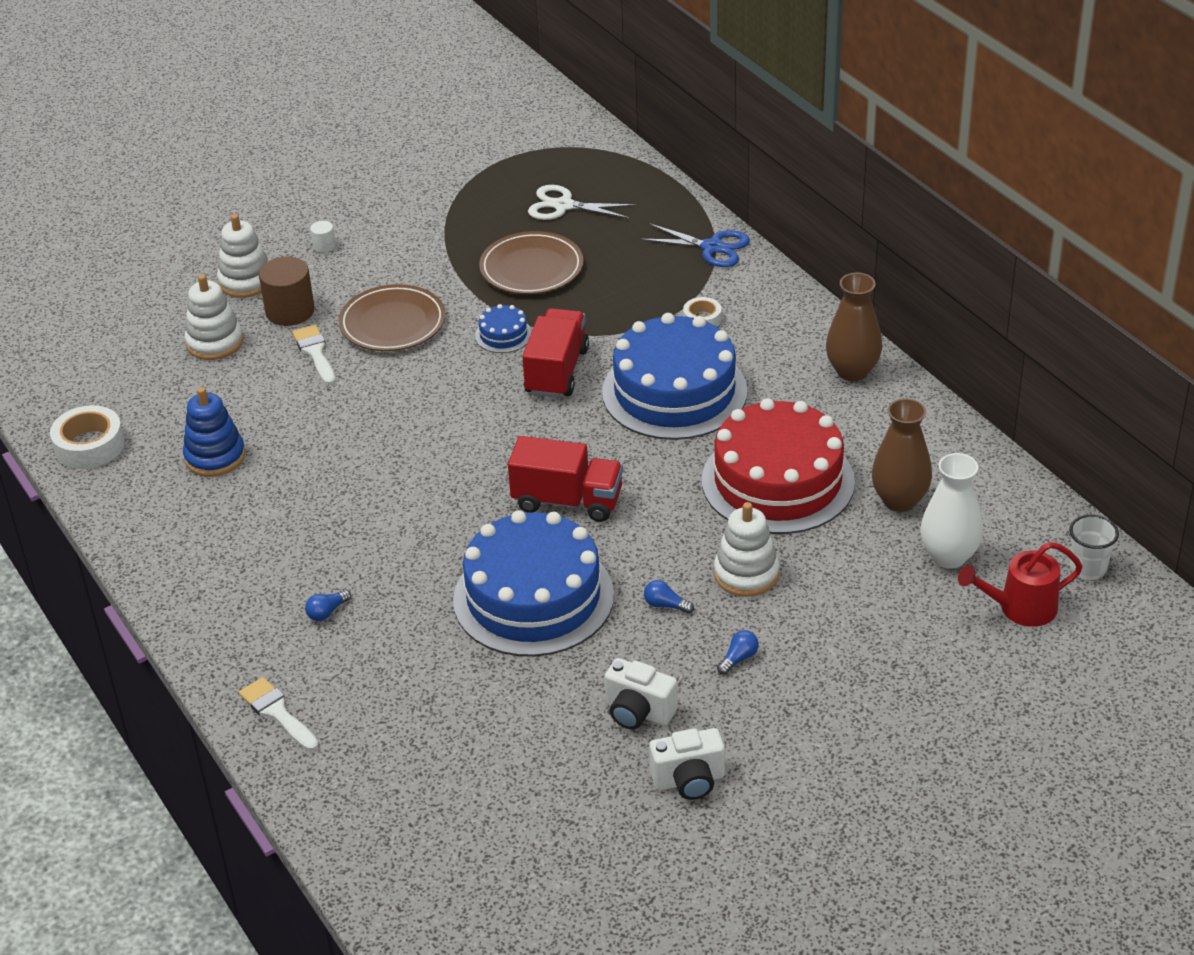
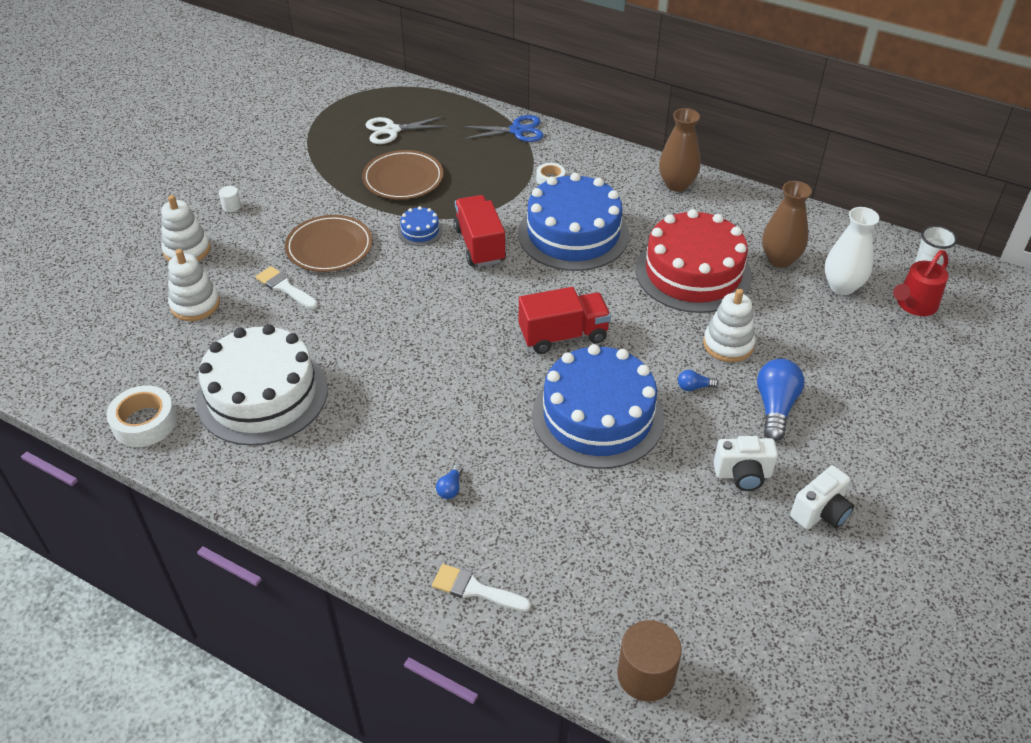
camera: 30 degrees left, 5 degrees up
blue stacking toy [183,387,245,477] -> white cake [196,324,328,446]
brown cylinder [259,256,315,326] -> brown cylinder moved to [617,620,682,702]
blue light bulb [717,630,759,675] -> blue light bulb [757,359,804,441], size x2.09

